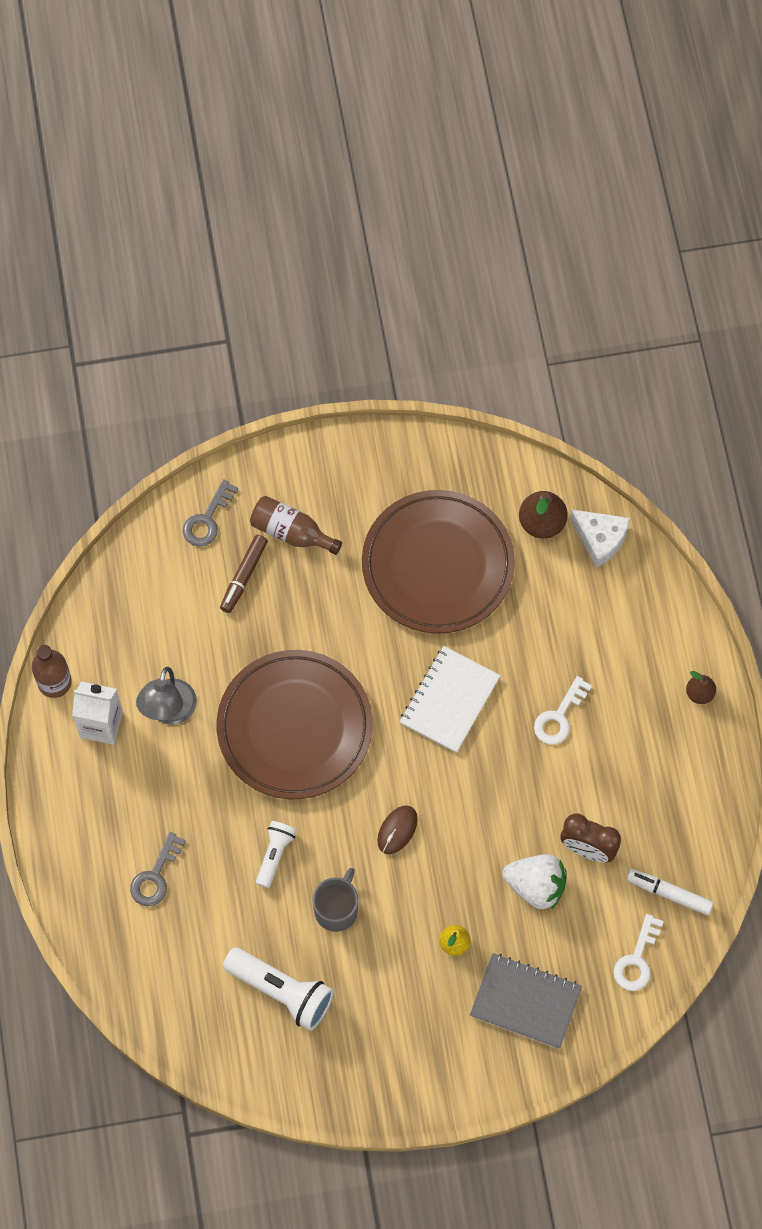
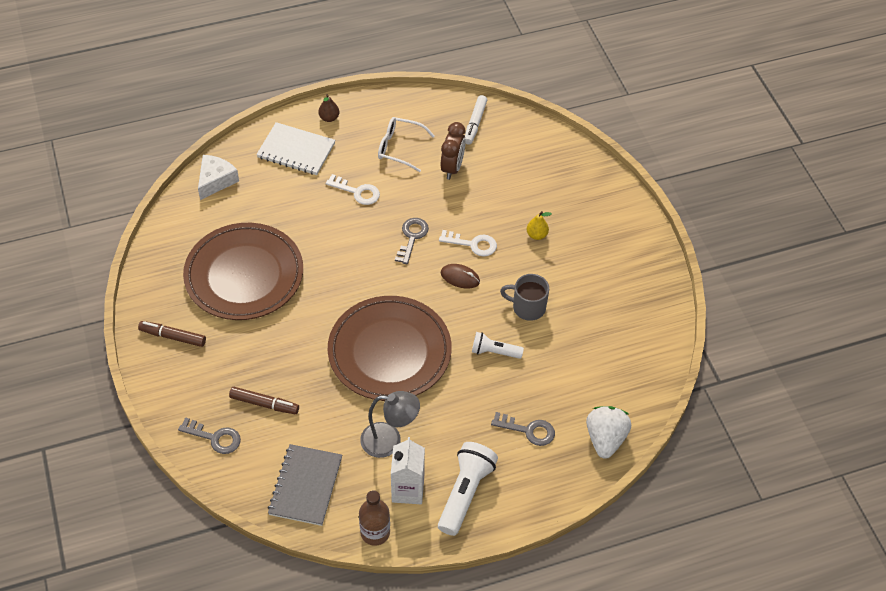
camera: 100 degrees left, 15 degrees down
white flashlight [223,947,334,1031] -> white flashlight moved to [438,442,498,536]
brown bottle [250,496,342,555] -> none
white notebook [400,646,500,753] -> white notebook moved to [256,122,335,175]
grey notebook [470,953,582,1049] -> grey notebook moved to [268,444,342,526]
white strawberry [502,854,567,910] -> white strawberry moved to [586,406,631,459]
brown pear [519,491,568,539] -> none
white key [614,914,664,991] -> white key moved to [439,230,497,256]
none -> brown marker [138,321,206,347]
none -> white glasses [378,117,435,172]
none -> grey key [395,218,429,264]

